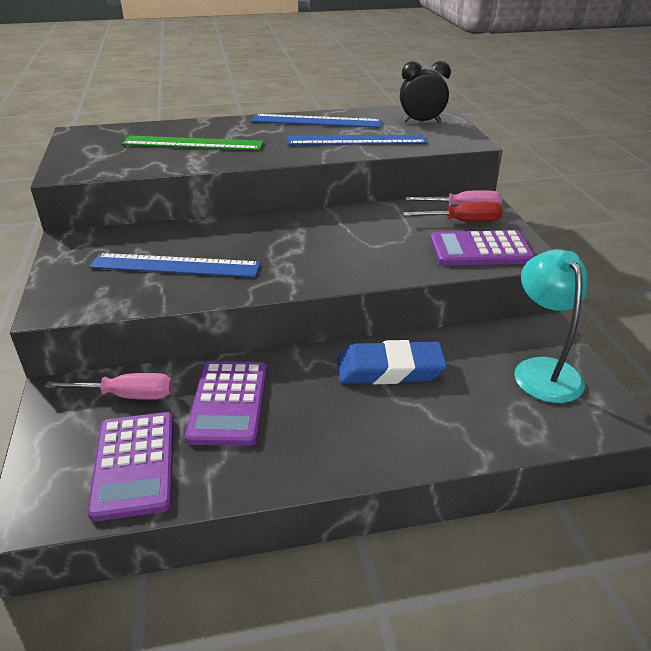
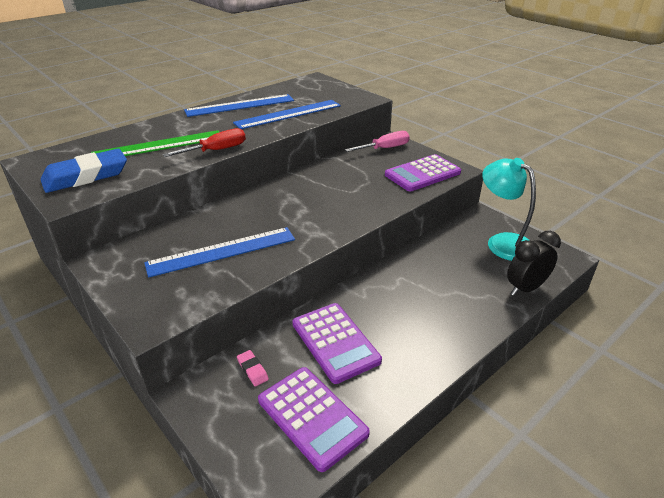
camera: 30 degrees left, 0 degrees up
pink screwdriver [45,373,173,400] -> pink eraser [237,350,269,386]
blue eraser [337,340,447,384] -> blue eraser moved to [41,149,127,193]
black clock [400,61,451,123] -> black clock moved to [507,231,561,296]
red screwdriver [403,201,502,222] -> red screwdriver moved to [163,128,246,157]

